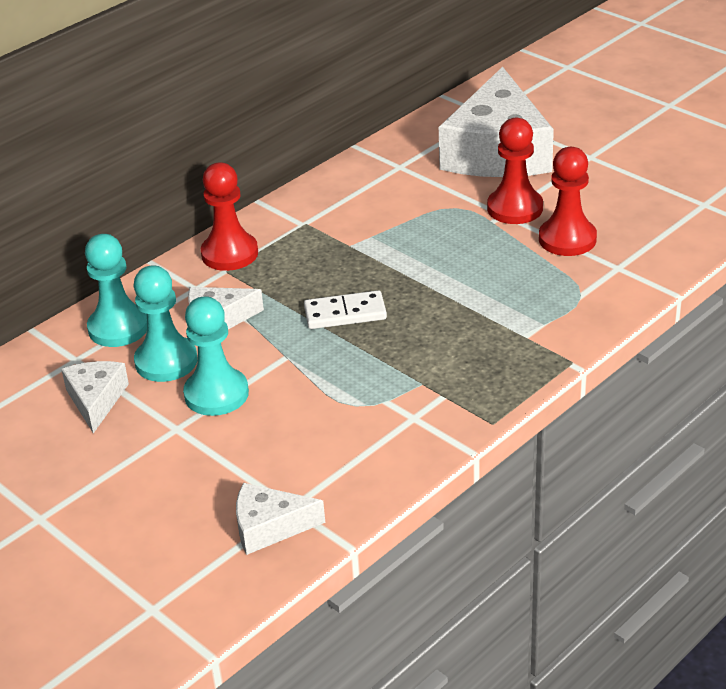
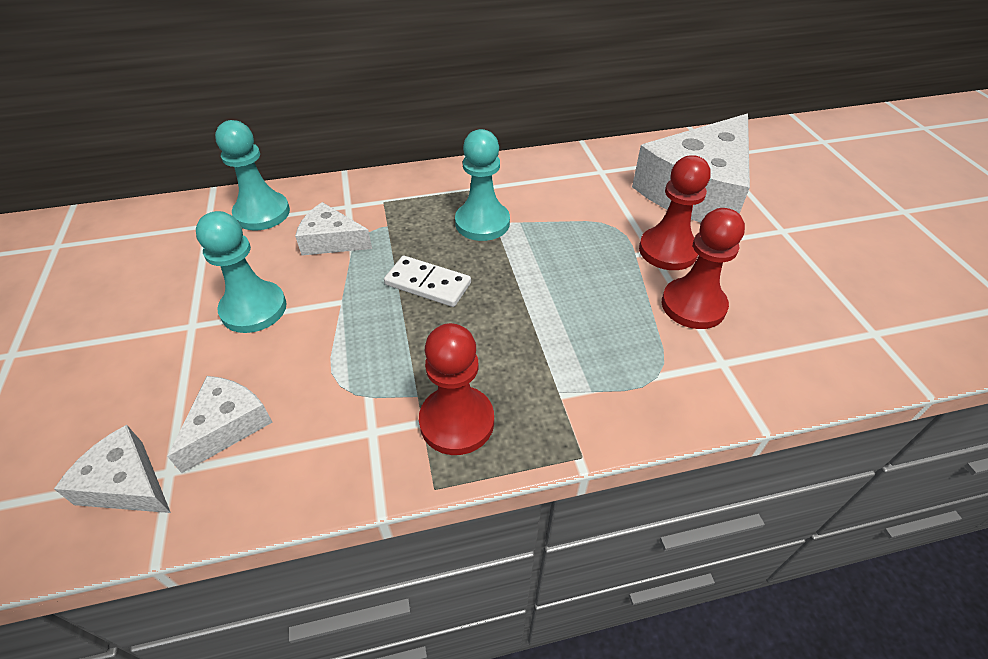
camera: 30 degrees right, 10 degrees up
white cheese [61,361,129,433] -> white cheese moved to [167,376,272,473]
turquoise pawn [134,265,198,382] -> turquoise pawn moved to [455,129,510,241]
red pawn [201,162,258,271] -> red pawn moved to [419,323,494,455]

